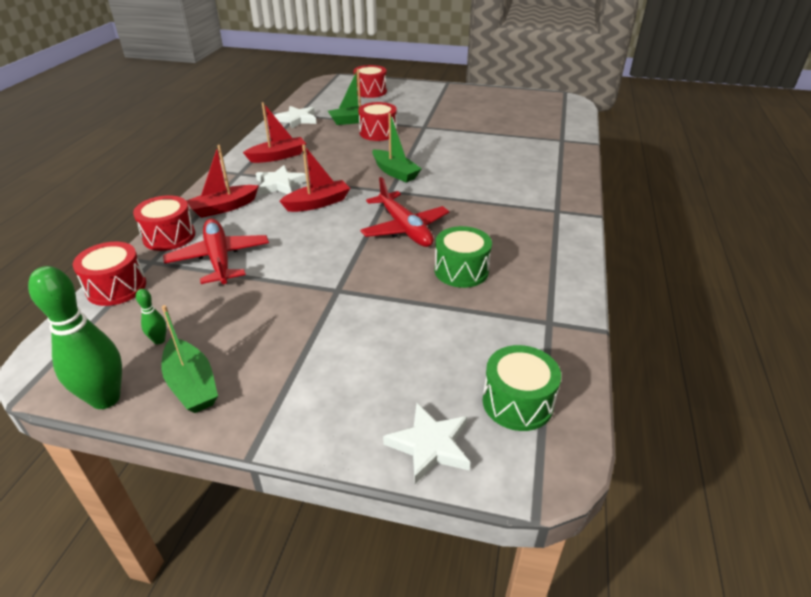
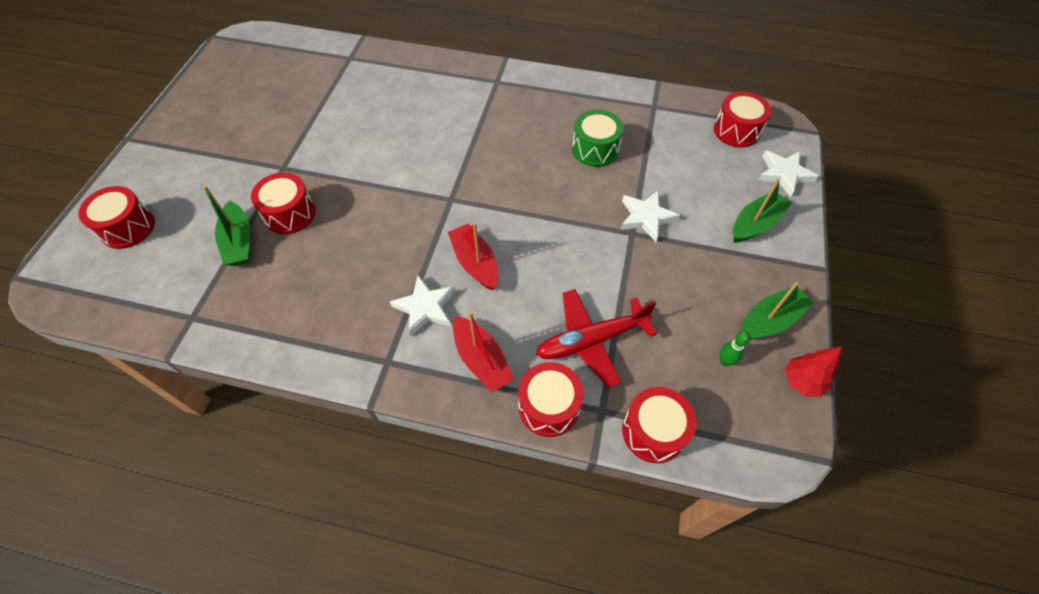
camera: 90 degrees left, 20 degrees up
green bowling pin [28,266,122,409] -> red tree [785,346,842,397]
red boat [243,102,306,163] -> none
white star [274,106,316,129] -> white star moved to [620,191,680,242]
red plane [360,177,449,247] -> none
green boat [372,113,422,183] -> green boat moved to [733,179,792,243]
green drum [483,345,561,431] -> red drum [714,91,771,148]

